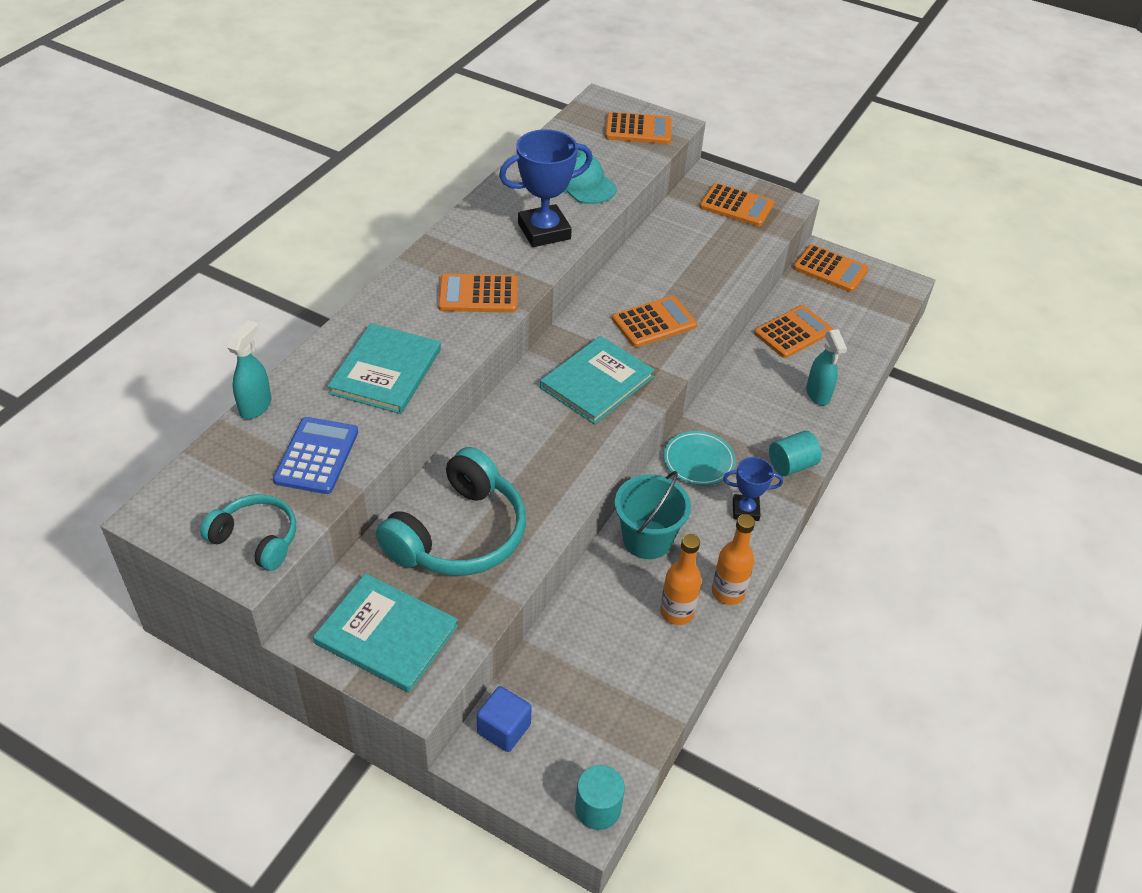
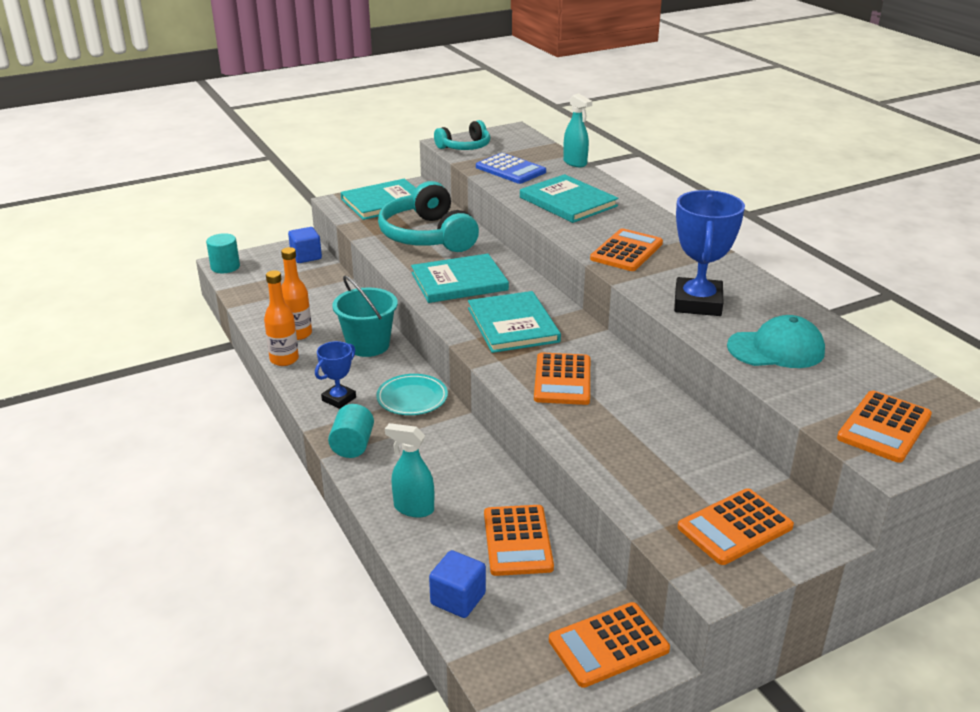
camera: 125 degrees right, 15 degrees down
none -> turquoise book [411,254,509,303]
none -> blue cube [429,550,486,618]

